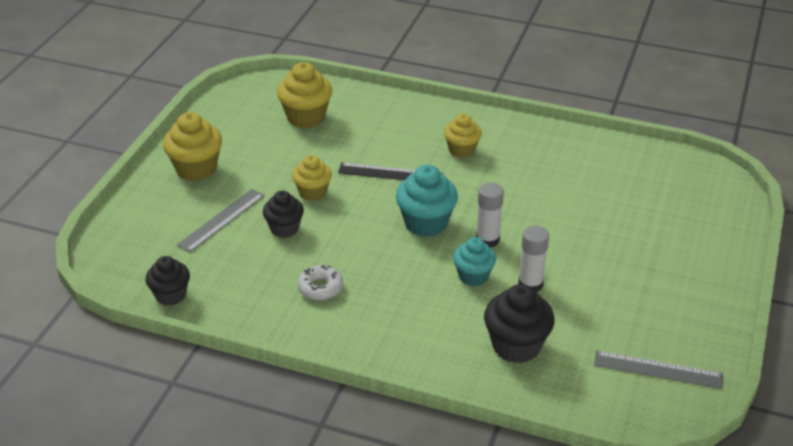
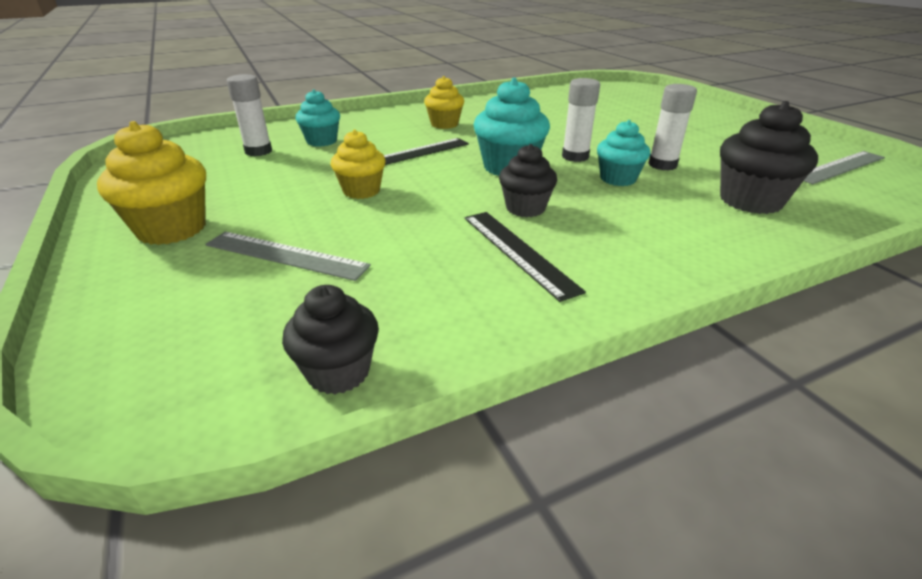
camera: 45 degrees left, 5 degrees down
grey ruler [177,189,265,253] -> grey ruler turned 60 degrees counterclockwise [205,232,371,281]
black cupcake [263,191,304,238] -> black cupcake moved to [499,144,557,217]
yellow cupcake [277,62,332,128] -> white glue stick [226,74,272,156]
white donut [297,265,343,300] -> black ruler [464,212,586,302]
none -> turquoise cupcake [295,89,340,147]

